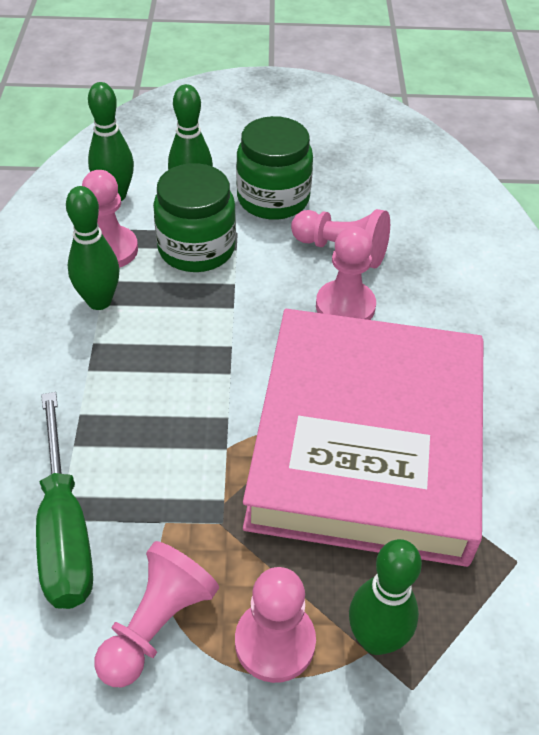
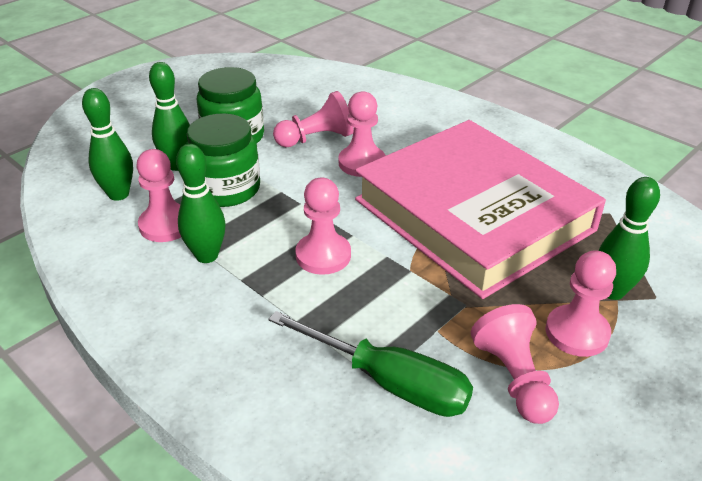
camera: 45 degrees left, 10 degrees down
none -> pink pawn [296,178,351,275]

